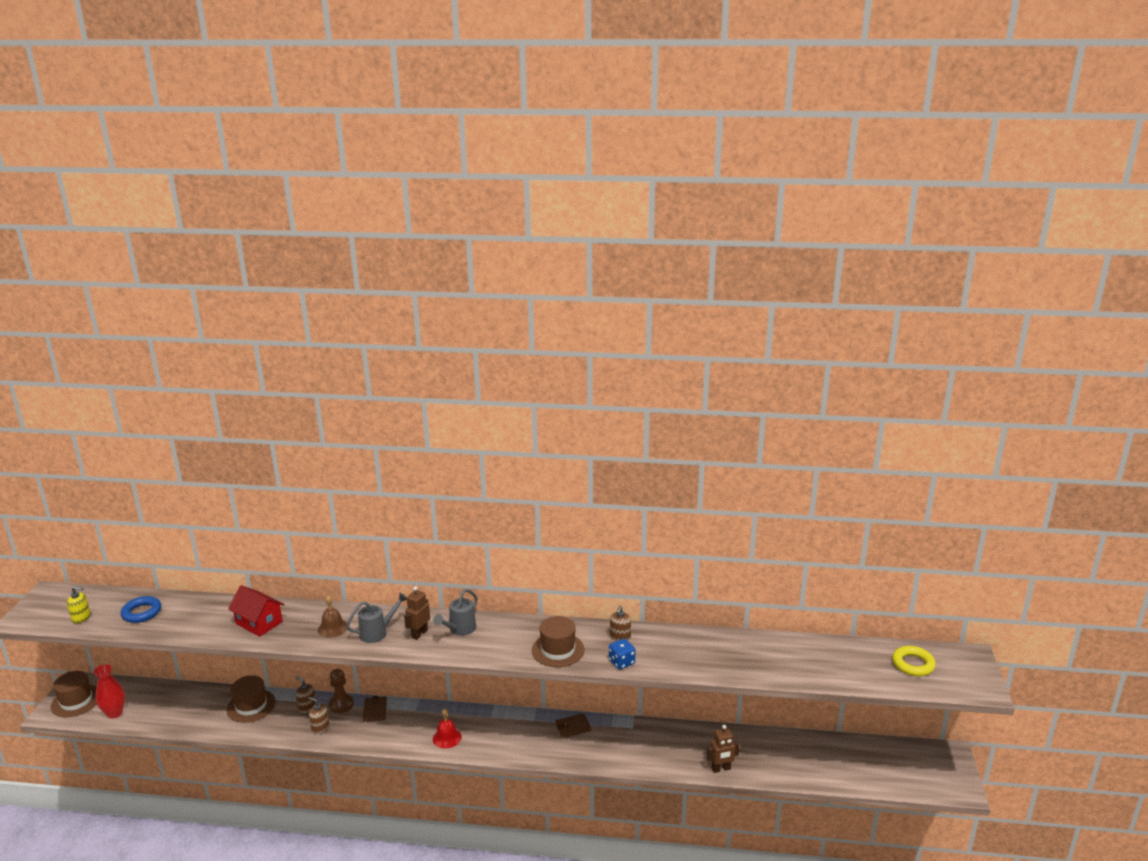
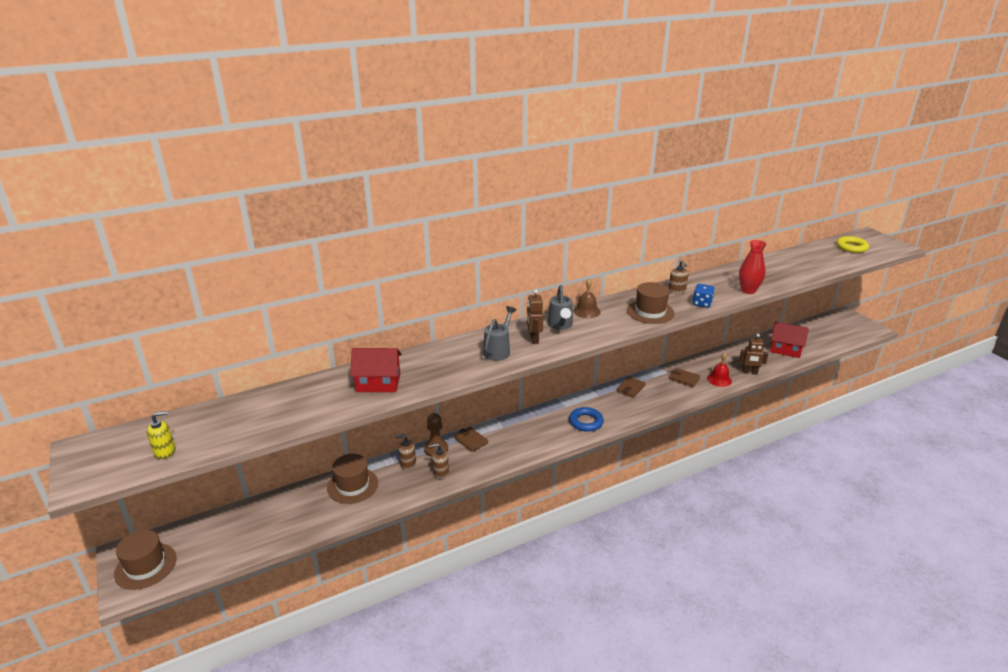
camera: 35 degrees left, 5 degrees up
red vase [94,664,125,719] -> red vase moved to [739,240,767,294]
blue ring [121,596,161,623] -> blue ring moved to [569,407,604,432]
brown bell [318,595,347,638] -> brown bell moved to [573,279,601,318]
red bell [433,708,462,749] -> red bell moved to [707,352,732,387]
brown robot [707,725,739,773] -> brown robot turned 60 degrees clockwise [739,334,768,375]
none -> brown wallet [669,368,700,387]
none -> red house [770,322,809,358]

